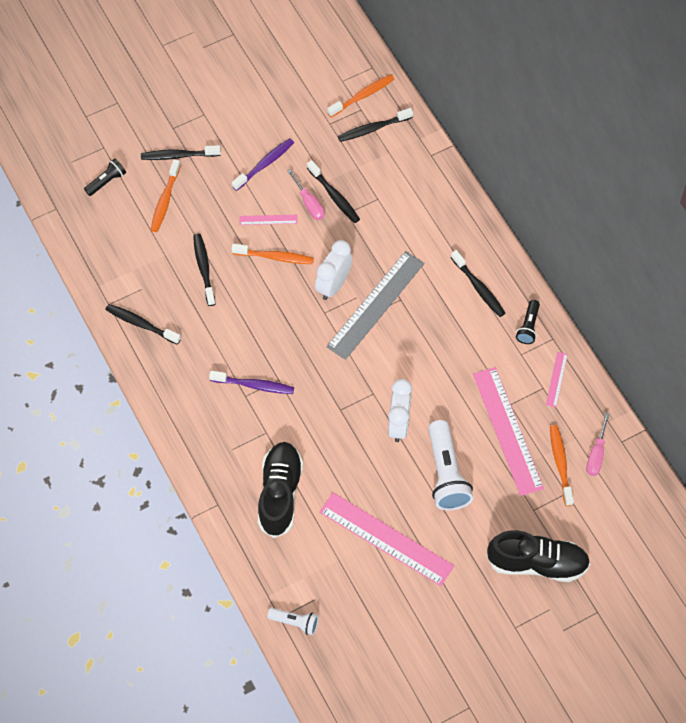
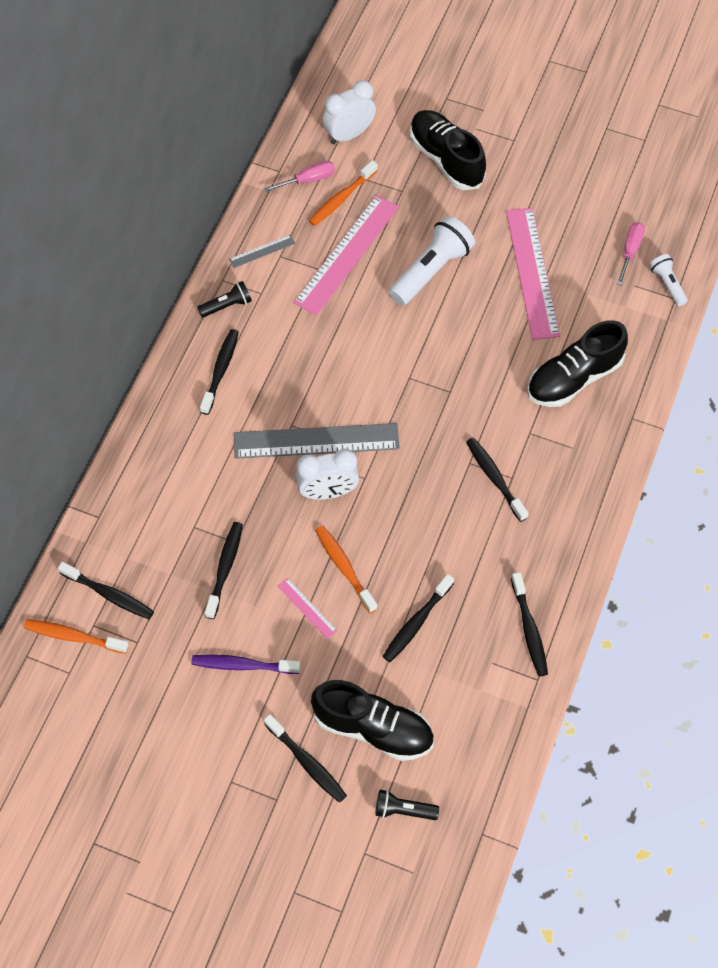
camera: 130 degrees left, 0 degrees up
orange toothbrush [151,159,181,232] -> black shoe [311,680,434,761]
purple toothbrush [209,371,294,394] -> black toothbrush [466,438,529,522]
pink screwdriver [287,169,325,220] -> pink screwdriver moved to [617,222,645,286]
white clock [388,379,412,442] -> white clock moved to [322,80,376,144]
pink ruler [546,352,568,407] -> grey ruler [229,235,295,268]

